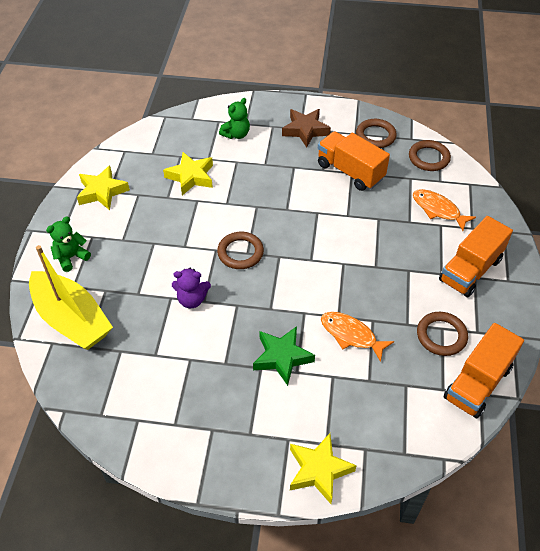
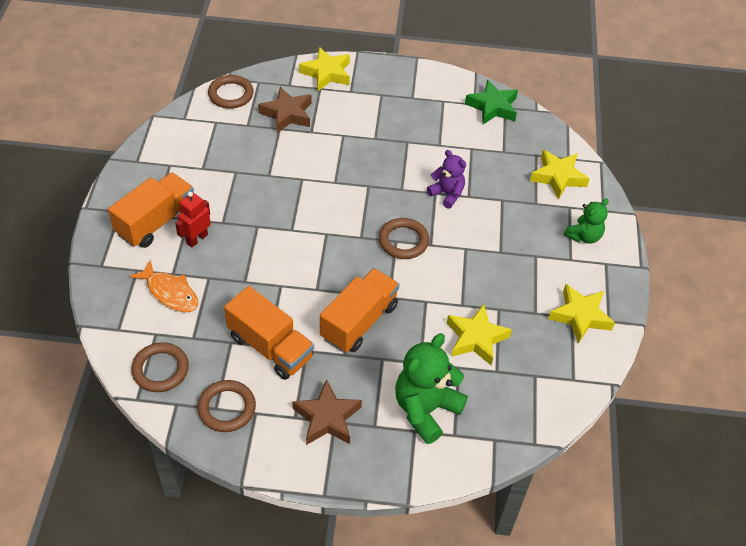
camera: 175 degrees right, 0 degrees up
yellow boat [29,245,113,350] -> yellow star [530,150,590,199]
purple teddy bear [172,268,211,308] -> purple teddy bear turned 45 degrees clockwise [427,150,466,209]
green teddy bear [219,98,250,139] -> green teddy bear [395,333,468,444], size x1.69
green star [253,326,315,386] -> green star moved to [465,79,518,124]
orange fish [321,312,394,362] -> none
brown ring [417,312,468,356] -> brown ring moved to [208,75,254,109]
orange truck [444,323,524,418] -> orange truck moved to [320,268,399,352]
none -> red robot [175,192,211,247]
none -> brown star [258,87,312,133]

